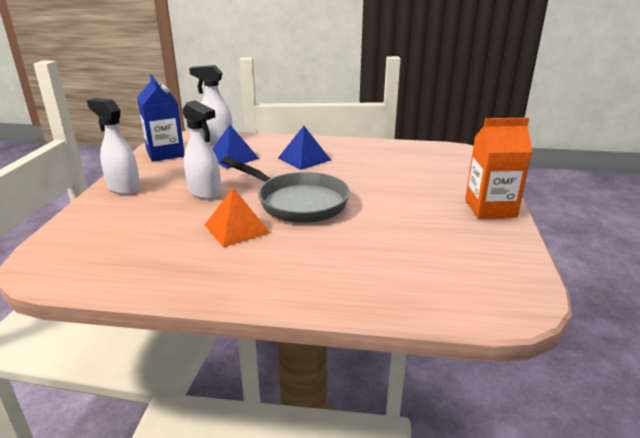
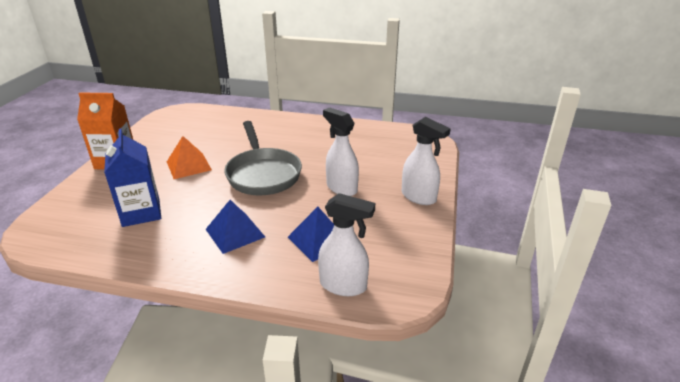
camera: 175 degrees left, 5 degrees up
blue carton [137,74,184,162] -> blue carton moved to [104,128,161,227]
orange pyramid [205,188,270,247] -> orange pyramid moved to [167,136,212,179]
grey pan [221,157,350,223] -> grey pan turned 150 degrees counterclockwise [224,121,302,196]

